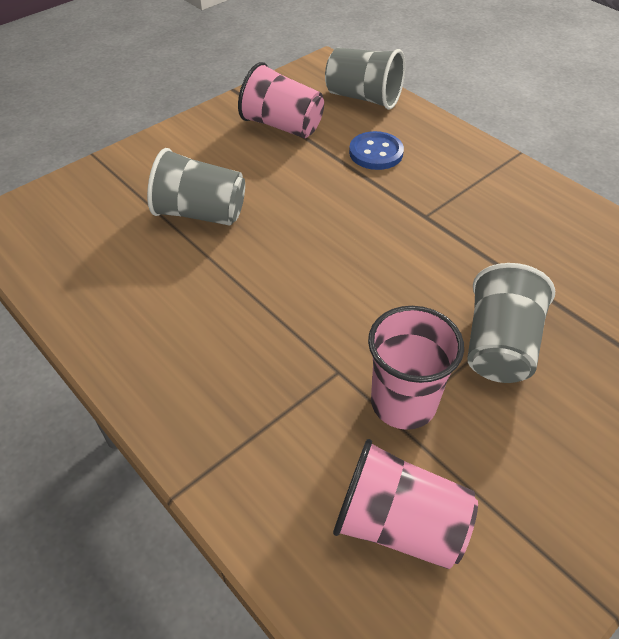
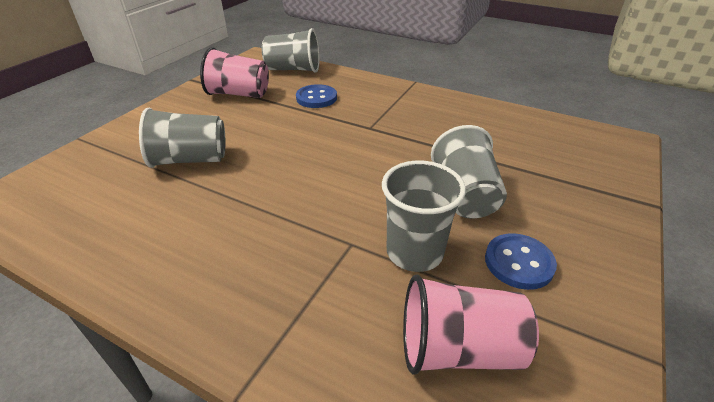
camera: 20 degrees left, 10 degrees down
pink cup [368,306,464,430] -> grey cup [382,161,466,272]
none -> blue button [485,233,557,290]

